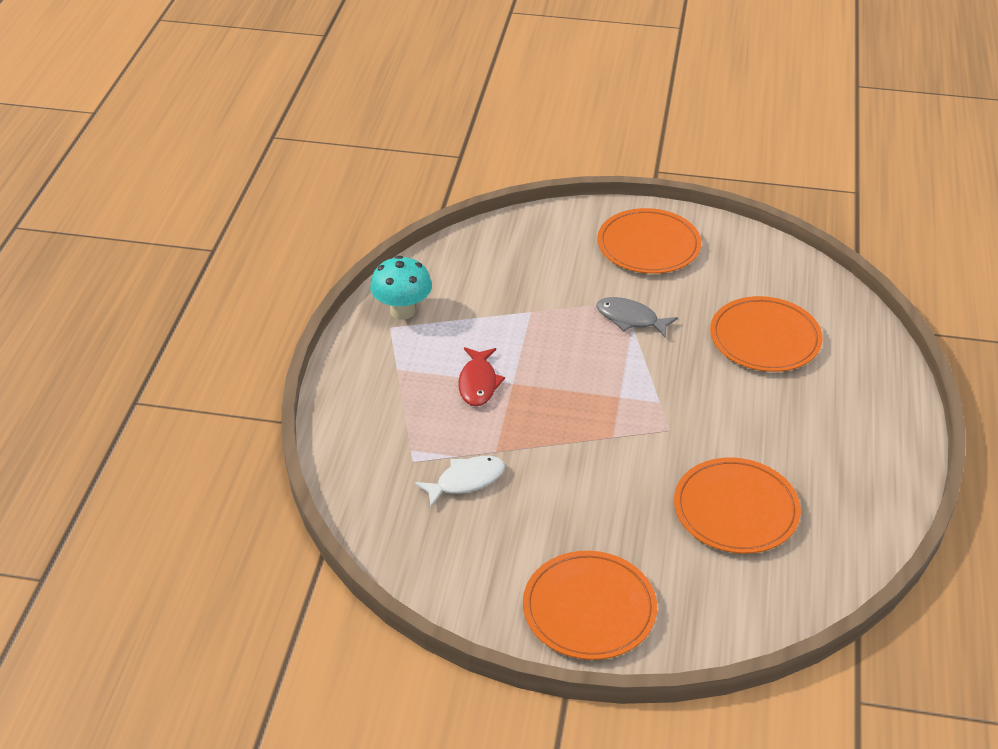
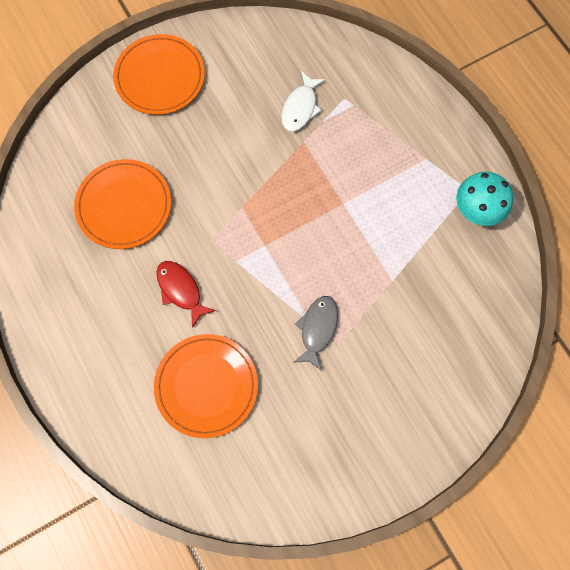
camera: 140 degrees right, 30 degrees up
red fish [458,347,505,406] -> red fish moved to [156,261,216,328]
grey fish [596,297,678,338] -> grey fish turned 60 degrees counterclockwise [293,296,338,371]
orange plate [597,208,701,274] -> none

